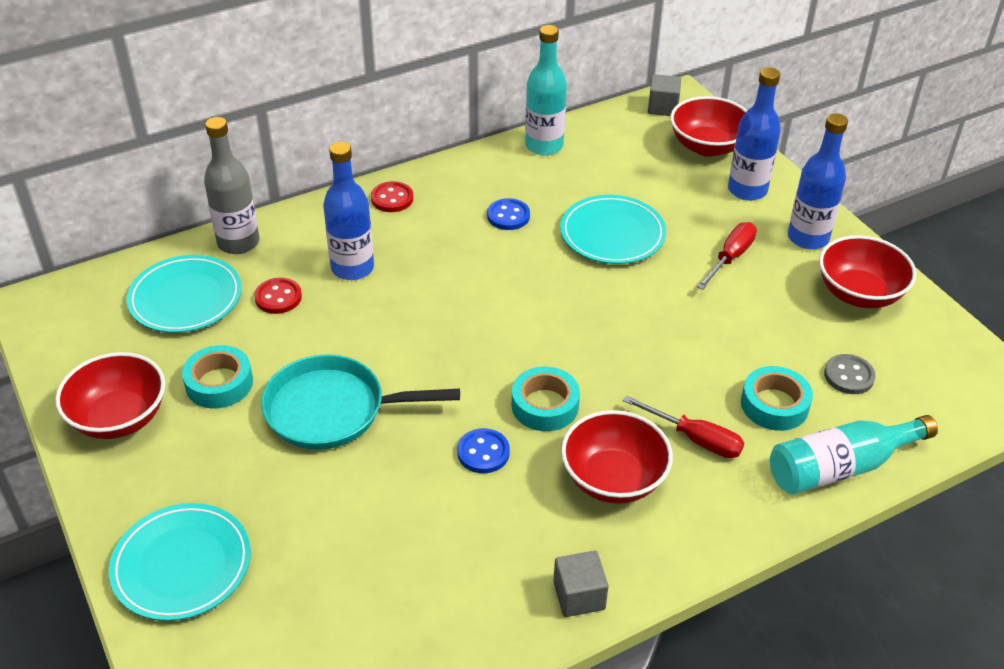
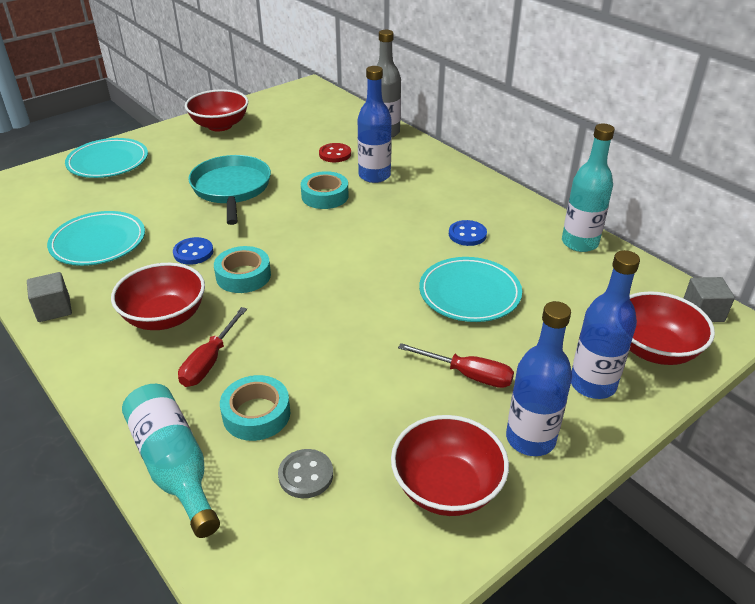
camera: 80 degrees right, 5 degrees down
turquoise plate [126,255,242,333] -> turquoise plate moved to [47,211,145,266]
turquoise tape [182,345,253,408] -> turquoise tape moved to [301,171,348,209]
red button [371,181,413,212] -> none

